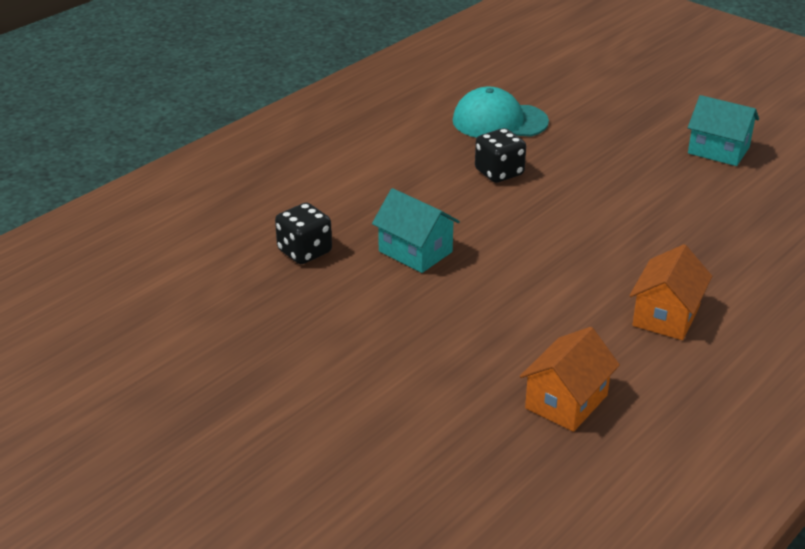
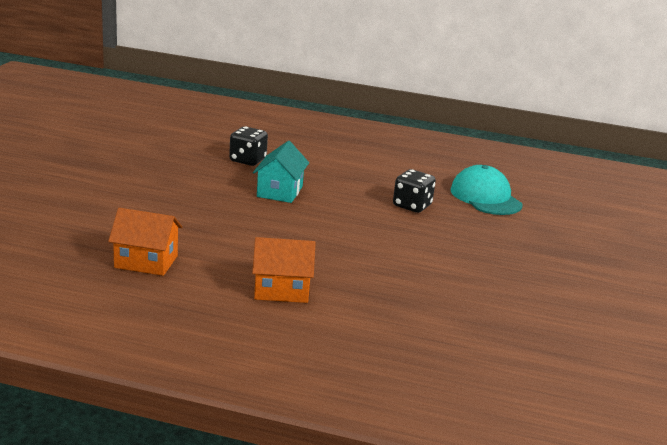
camera: 60 degrees right, 10 degrees down
turquoise house [688,95,759,166] -> none

